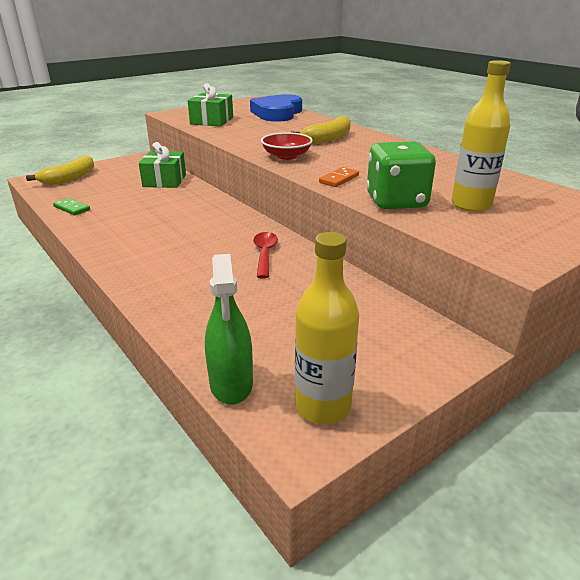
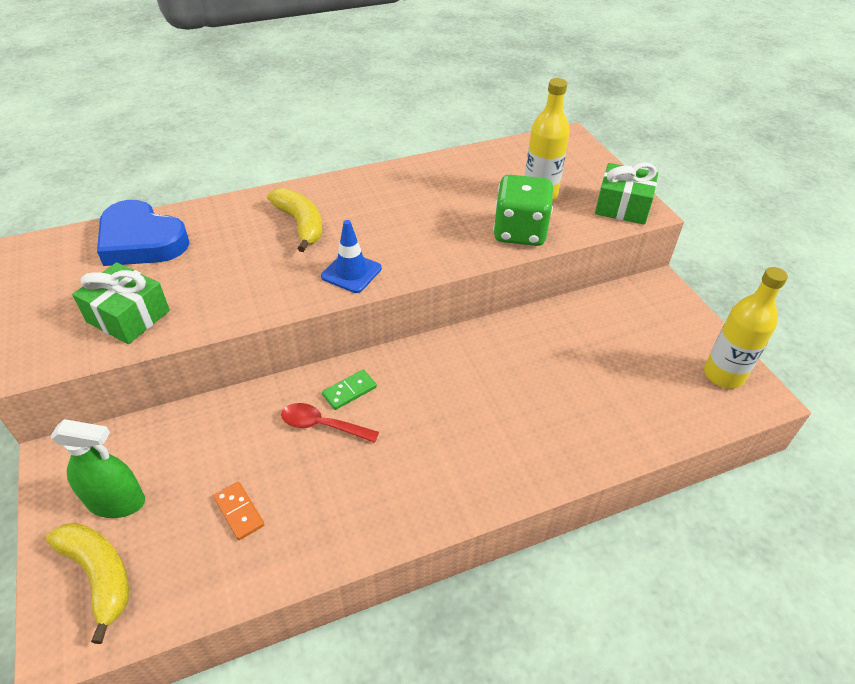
camera: 75 degrees left, 15 degrees up
green domino [53,198,90,216] -> green domino moved to [322,370,377,410]
green gift [139,142,186,188] -> green gift moved to [595,162,658,224]
green spray bottle [205,254,253,405] -> green spray bottle moved to [50,419,145,518]
red spoon [253,232,278,278] -> red spoon moved to [281,403,379,443]
red bowl [261,132,313,160] -> blue traffic cone [321,220,382,293]
orange domino [319,167,359,187] -> orange domino moved to [213,482,265,540]

